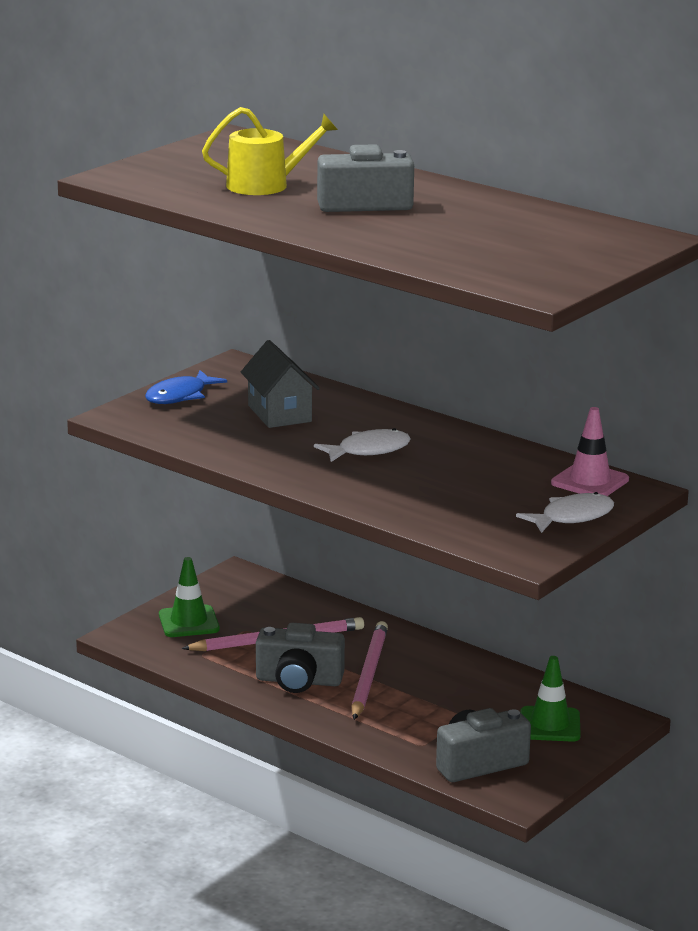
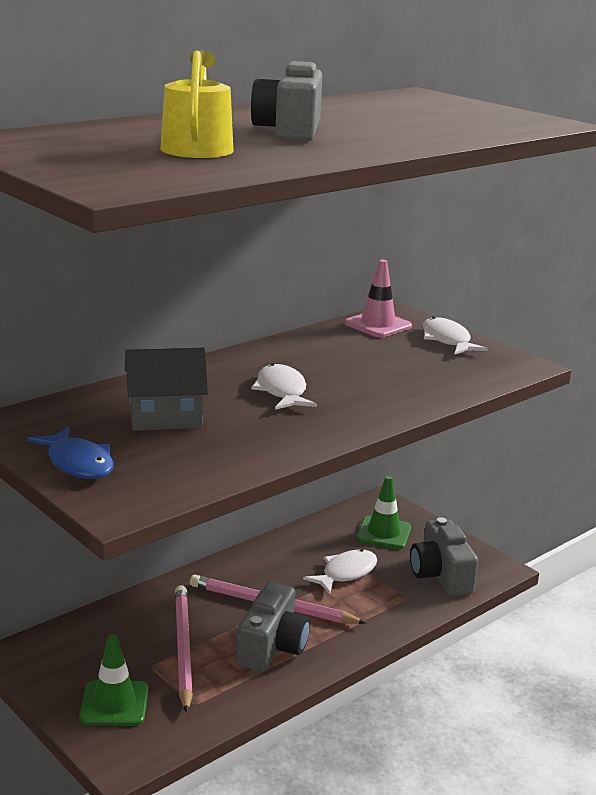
camera: 80 degrees left, 0 degrees up
none -> white fish [303,549,377,595]

